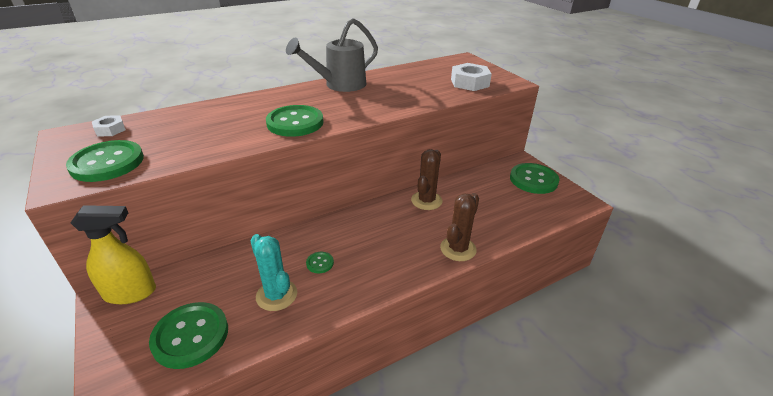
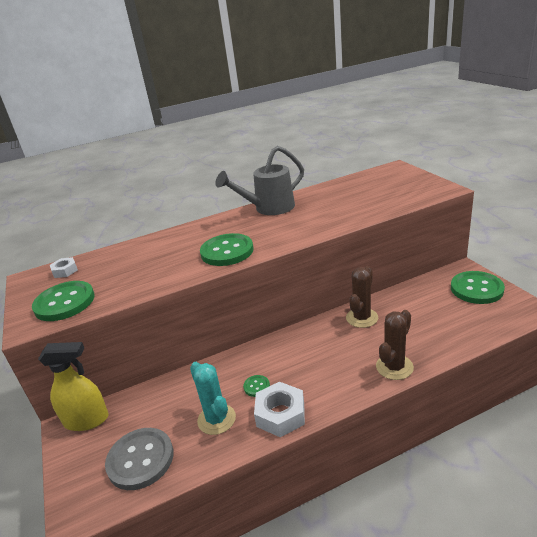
camera: 10 degrees right, 5 degrees down
green button [149,302,228,369] -> grey button [105,428,174,490]
white nut [451,63,492,91] -> white nut moved to [254,382,305,437]

